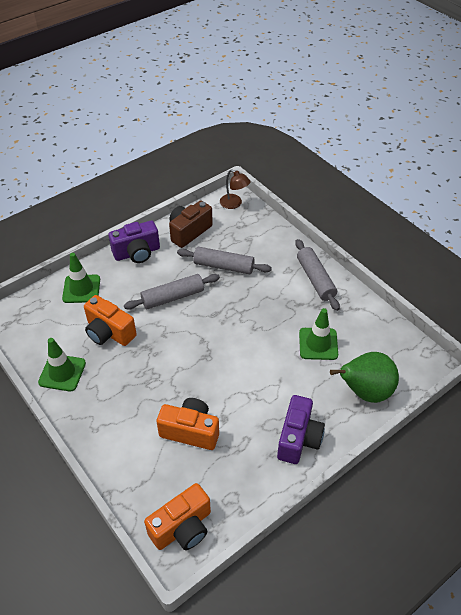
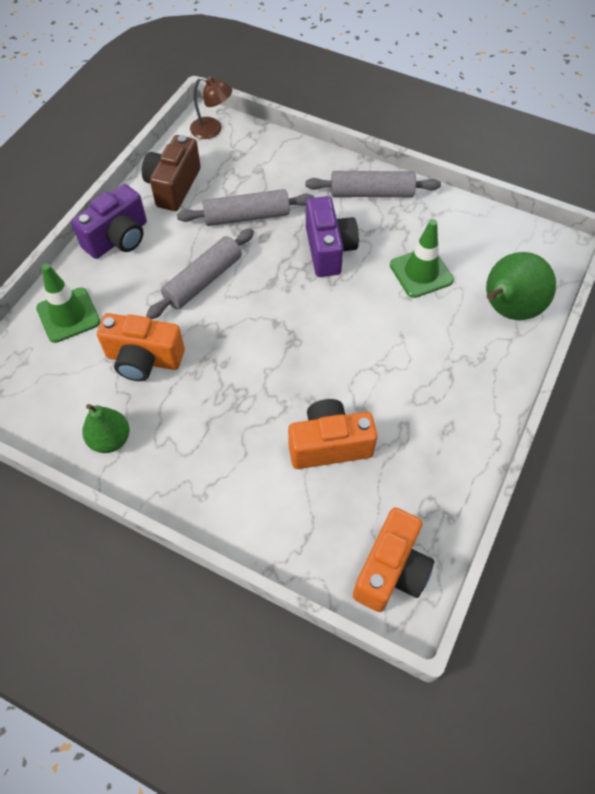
camera: 25 degrees left, 10 degrees up
green traffic cone [38,338,86,391] -> green pear [82,404,130,453]
purple camera [277,395,325,464] -> purple camera moved to [306,196,359,277]
grey rolling pin [295,239,340,311] -> grey rolling pin turned 45 degrees counterclockwise [306,171,441,197]

